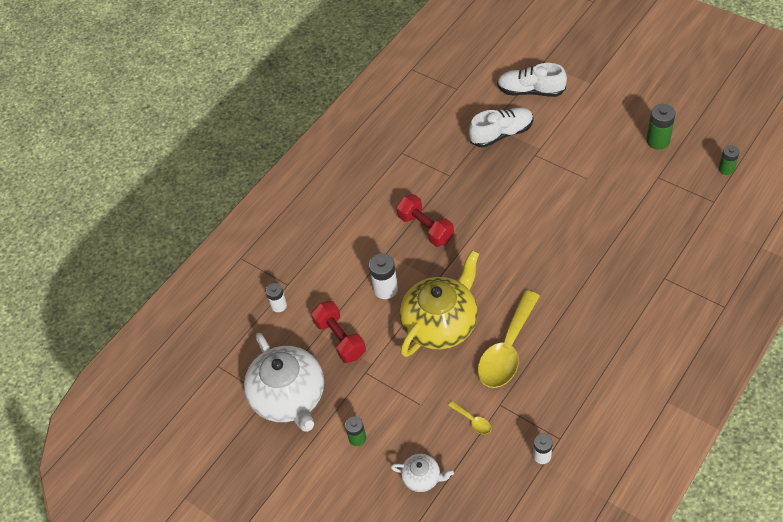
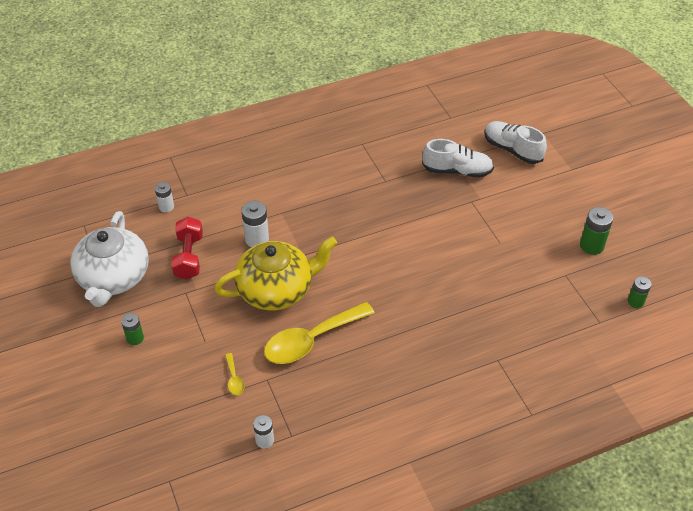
camera: 25 degrees right, 5 degrees down
white teapot [391,454,454,492] -> none
red dumbbell [396,194,454,247] -> none

